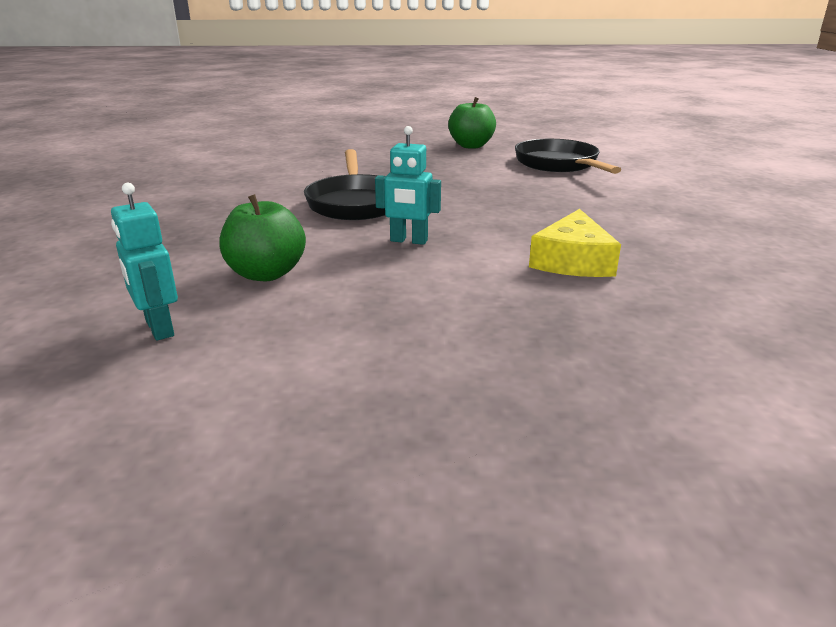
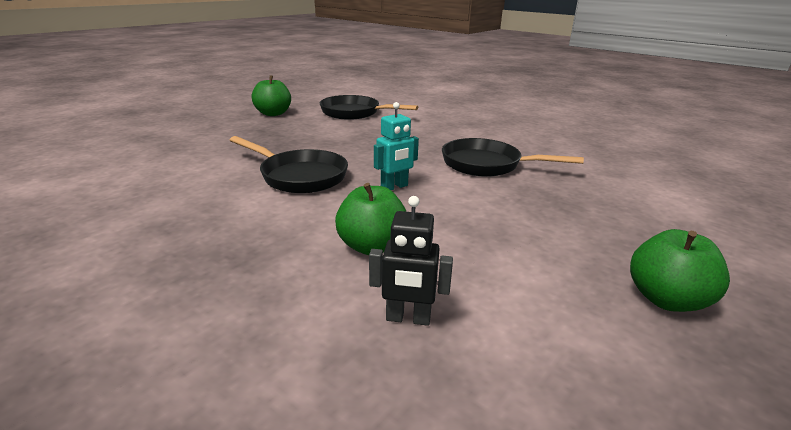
camera: 50 degrees left, 0 degrees up
turquoise robot [111,183,178,340] -> black robot [369,196,453,326]
yellow cheese [529,209,621,277] -> black pan [442,138,584,177]
none -> green apple [630,229,730,312]

